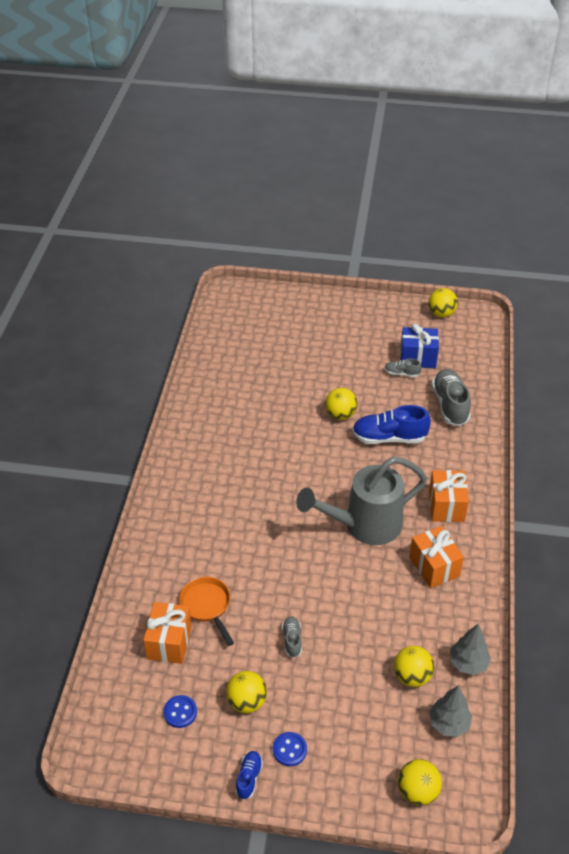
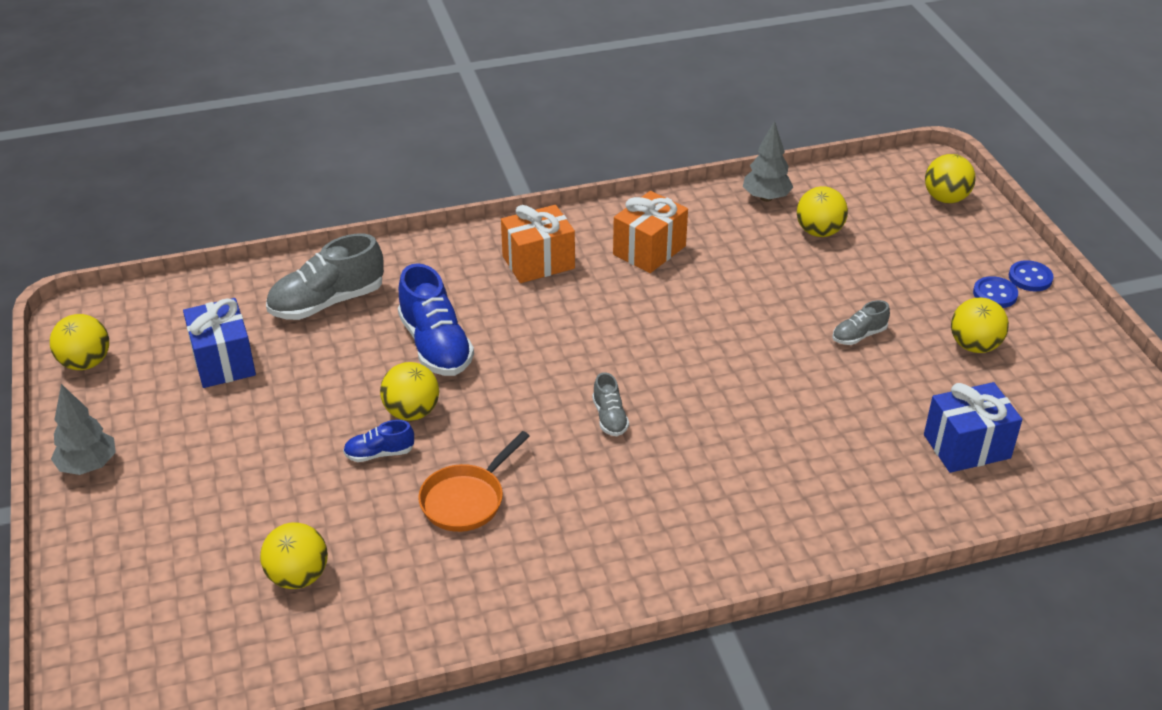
camera: 115 degrees left, 5 degrees down
orange gift [143,602,192,664] -> blue gift [924,382,1022,473]
blue button [163,695,197,728] -> blue button moved to [1009,260,1054,292]
orange pan [179,577,234,646] -> orange pan moved to [418,431,530,532]
blue shoe [235,751,263,800] -> blue shoe moved to [343,420,414,462]
grey watering can [296,456,427,545] -> none
grey shoe [385,359,422,377] -> grey shoe moved to [592,372,629,436]
grey tree [429,685,472,737] -> grey tree moved to [51,384,116,475]
none -> yellow ball [260,522,328,589]

